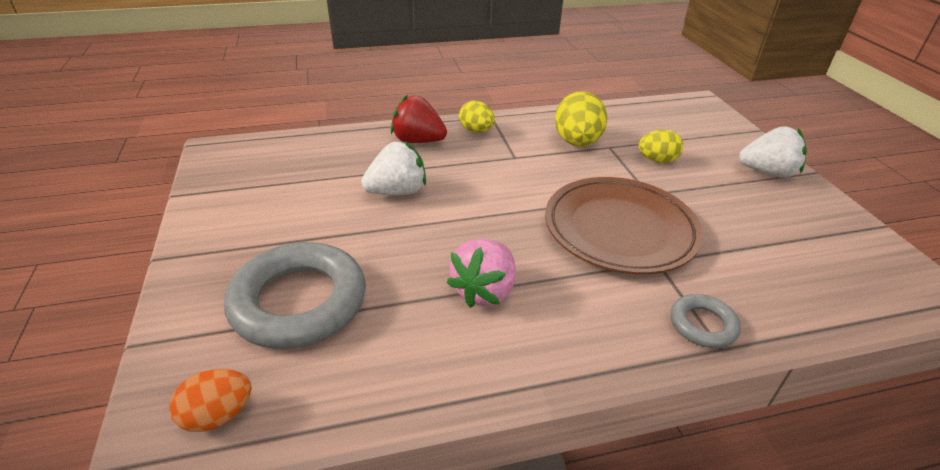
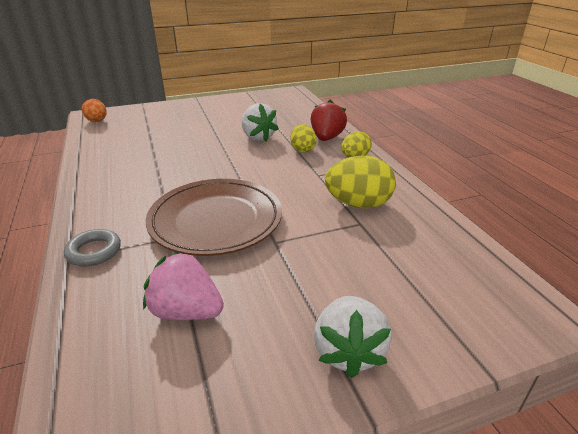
camera: 85 degrees right, 5 degrees down
grey ring [224,242,366,349] -> none
pink strawberry [446,239,516,308] -> pink strawberry moved to [143,251,224,320]
yellow egg [639,130,683,163] -> yellow egg moved to [291,124,317,153]

